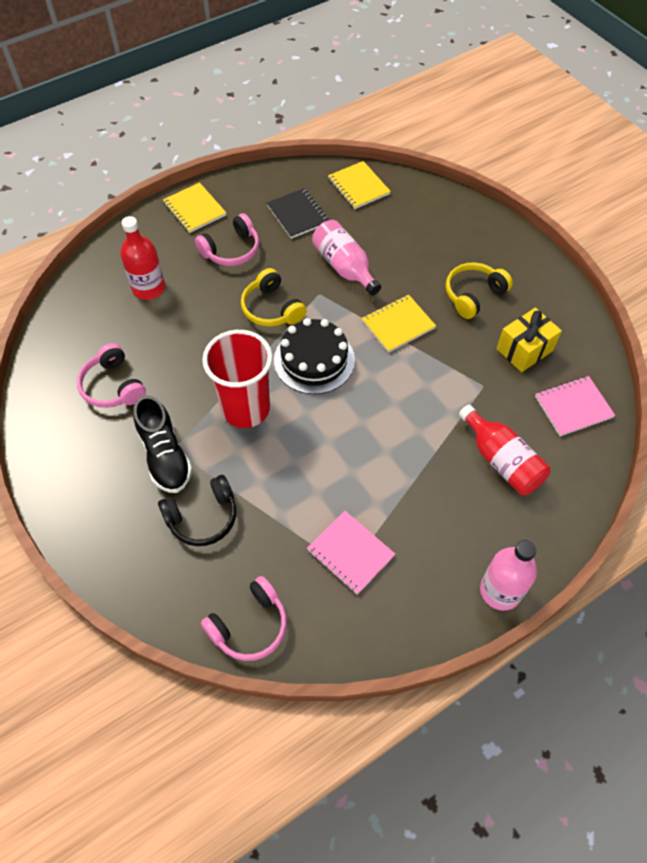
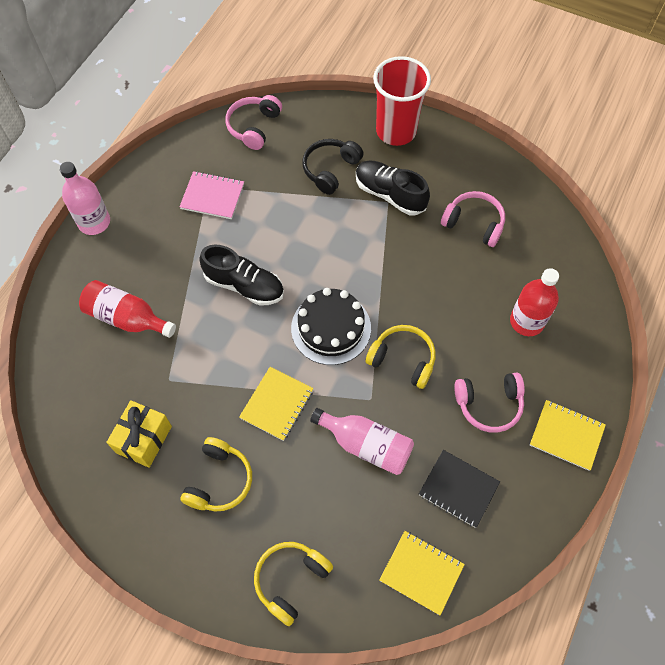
camera: 150 degrees right, 5 degrees up
pink headphones [195,213,259,266] -> pink headphones turned 120 degrees counterclockwise [454,373,525,433]
red cup [202,330,273,428] -> red cup moved to [373,56,431,146]
pink notebook [535,376,615,436] -> none
none -> black shoe [199,245,284,306]
none -> yellow headphones [254,542,333,626]

